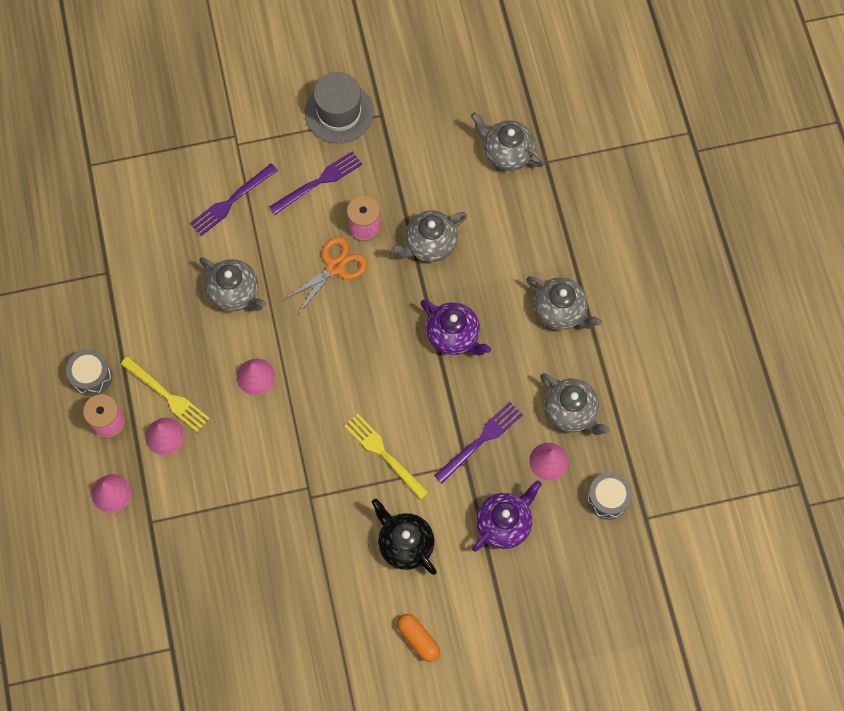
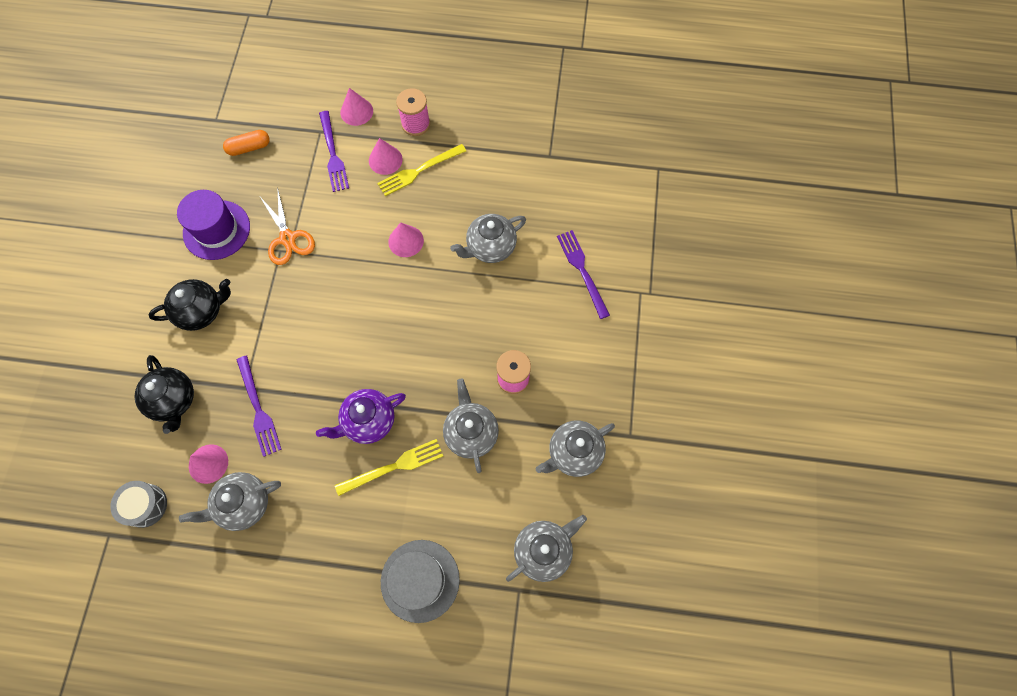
camera: 110 degrees right, 0 degrees up
grey drum [66,349,112,396] -> none
purple fork [269,151,362,215] -> purple fork moved to [319,111,349,192]
orange scissors [283,236,368,314] -> orange scissors moved to [260,191,315,265]
grey hat [305,72,374,143] -> grey hat moved to [381,540,460,623]
yellow fork [344,414,429,500] -> yellow fork moved to [335,439,443,496]
orange capsule [397,614,440,662] -> orange capsule moved to [223,130,270,156]
purple teapot [472,480,542,552] -> black teapot [134,355,194,434]
grey teapot [527,276,602,330] -> grey teapot moved to [536,421,615,477]
none -> purple hat [177,190,250,260]

